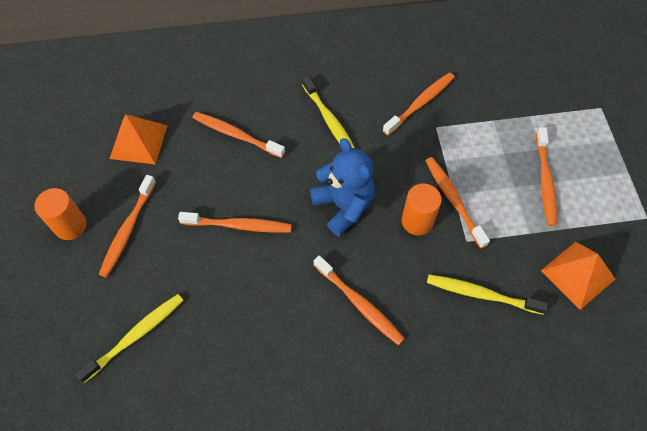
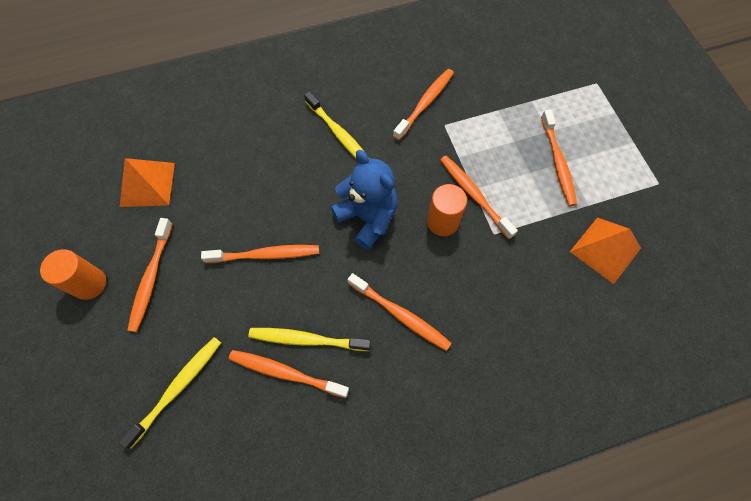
camera: 10 degrees left, 5 degrees up
orange toothbrush [193,112,285,158] -> orange toothbrush moved to [229,350,349,398]
yellow toothbrush [427,274,548,315] -> yellow toothbrush moved to [248,328,371,351]

